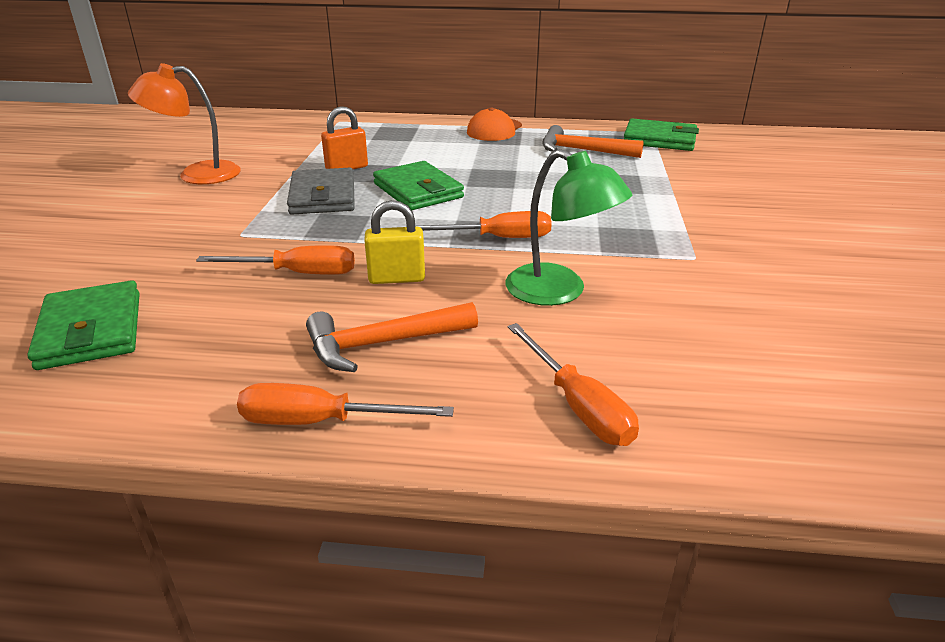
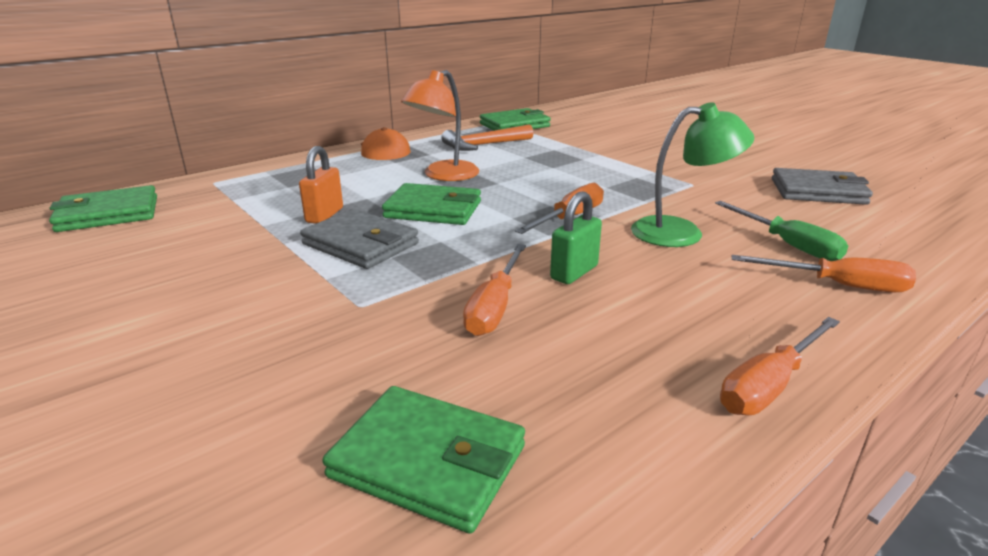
camera: 45 degrees left, 5 degrees down
orange lamp [128,63,241,184] -> orange lamp moved to [401,70,479,181]
orange screwdriver [196,245,355,275] -> orange screwdriver turned 150 degrees clockwise [463,244,526,336]
orange hammer [306,302,478,372] -> none
yellow padlock [364,200,425,284] -> green padlock [550,191,602,284]
none -> green wallet [49,185,157,232]
none -> green screwdriver [715,201,848,261]
none -> grey wallet [772,168,873,205]

